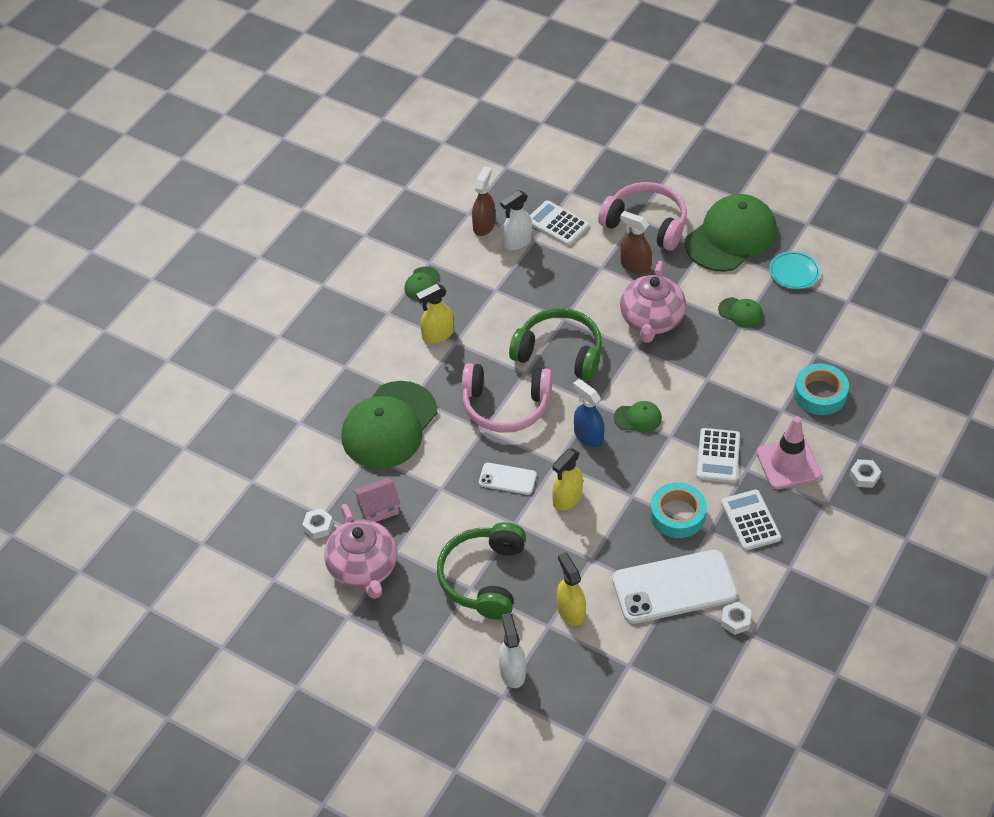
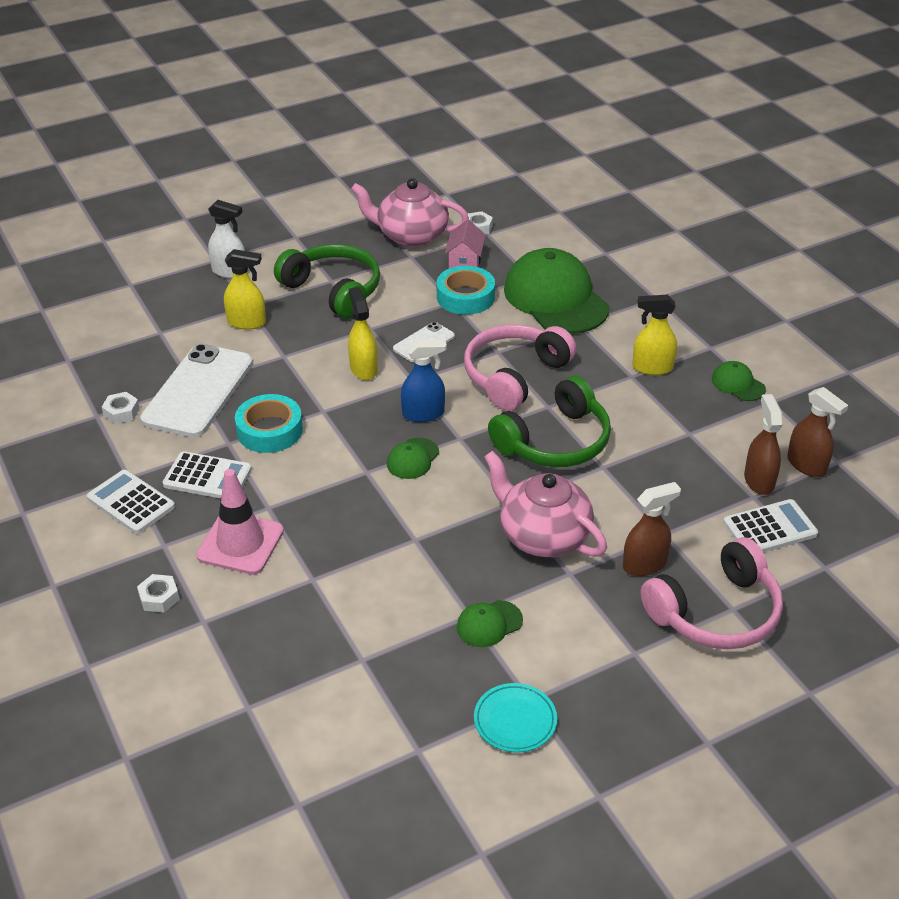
camera: 120 degrees right, 10 degrees down
yellow spray bottle [416,284,453,343] -> yellow spray bottle turned 90 degrees counterclockwise [632,295,677,375]
white spray bottle [500,190,532,250] -> brown spray bottle [744,394,783,495]
green cap [685,194,777,272] -> none
white calculator [697,428,740,483] -> white calculator moved to [87,470,175,534]
turquoise tape [794,363,849,415] -> turquoise tape moved to [437,266,495,315]

